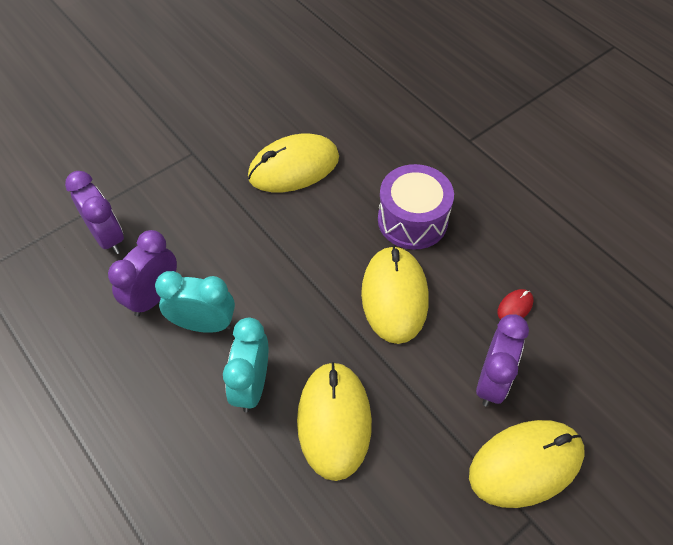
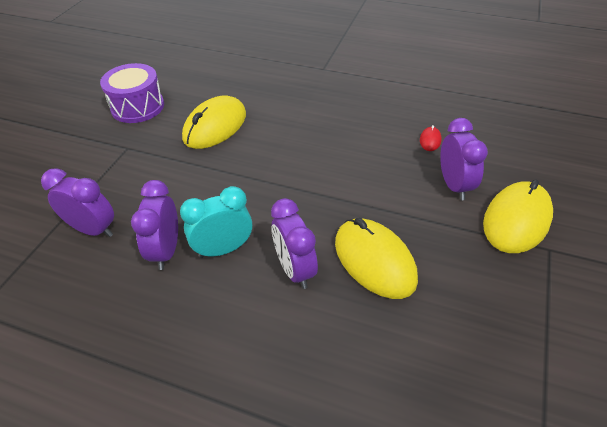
camera: 30 degrees left, 10 degrees down
turquoise clock [223,318,268,413] -> purple clock [271,198,318,289]
yellow mouse [361,245,429,344] -> none
purple drum [378,164,454,250] -> purple drum moved to [100,63,164,123]

